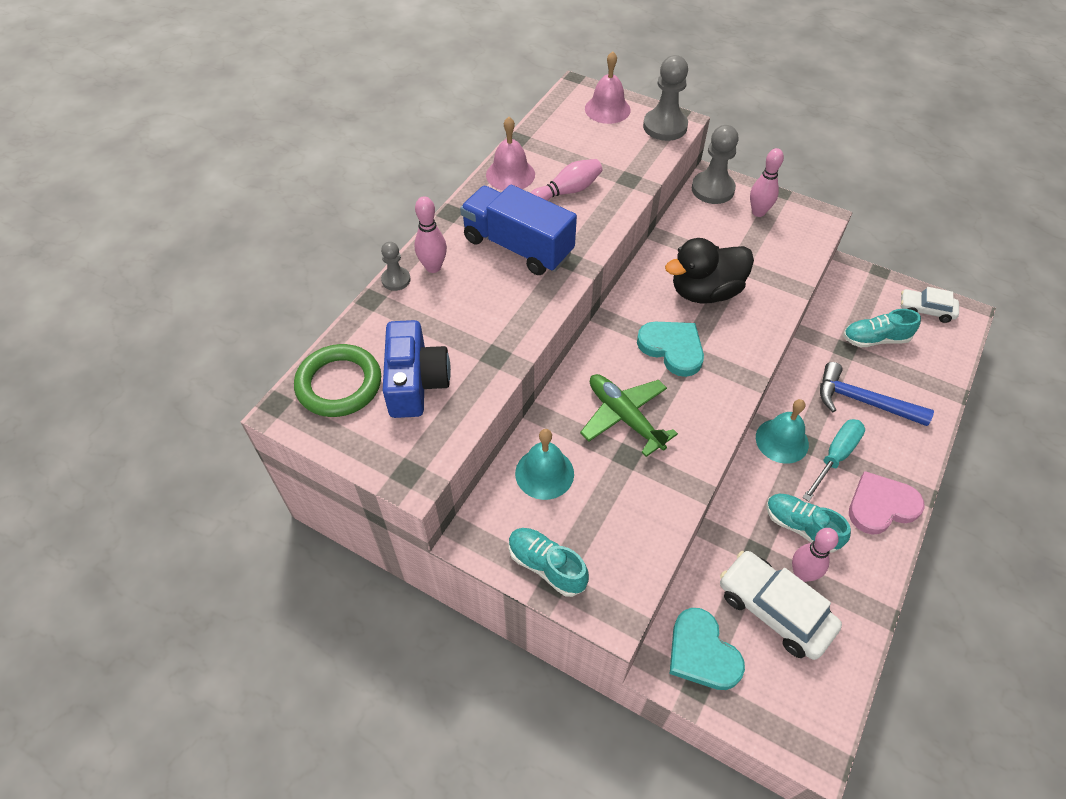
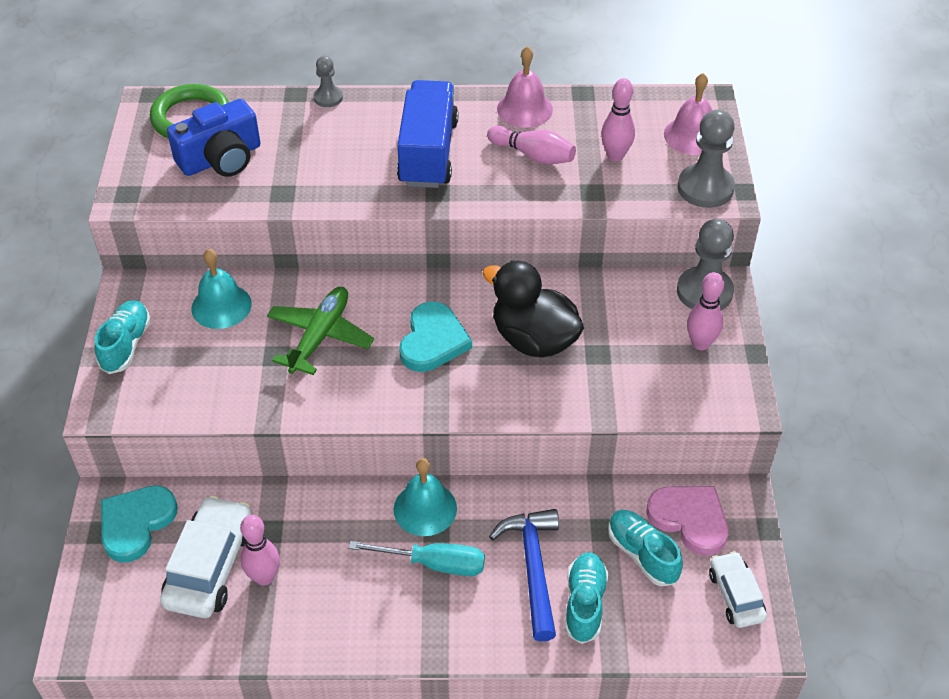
camera: 60 degrees right, 5 degrees down
pink bowling pin [414,196,447,273] -> pink bowling pin moved to [601,78,635,161]
turquoise shoe [766,494,851,553] -> turquoise shoe moved to [565,552,608,644]
pink heart [849,471,925,535] -> pink heart moved to [646,486,728,556]

